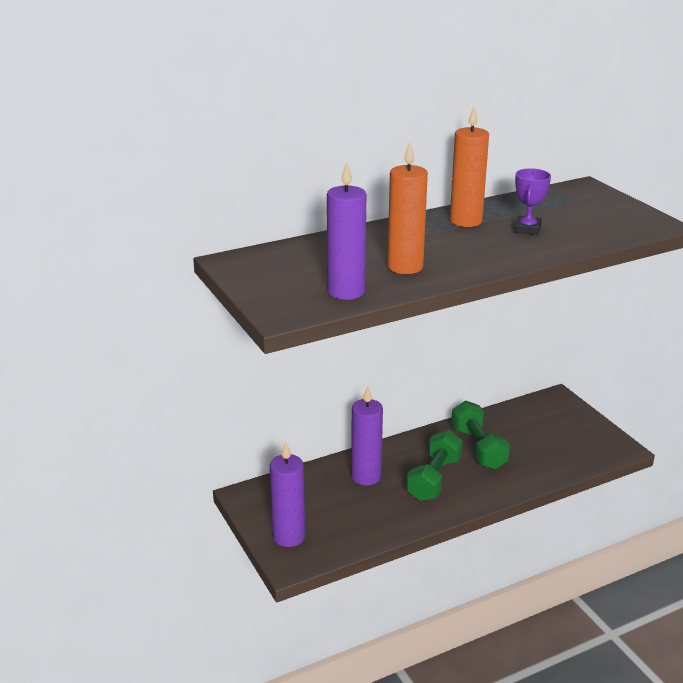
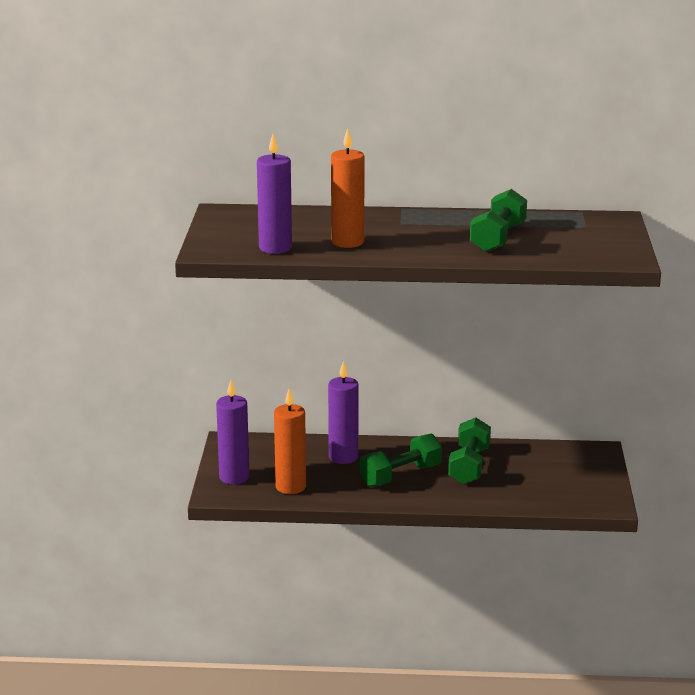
camera: 30 degrees right, 5 degrees down
orange candle [450,106,489,227] -> orange candle moved to [274,389,306,494]
purple trophy [514,168,551,235] -> green dumbbell [470,189,527,252]

